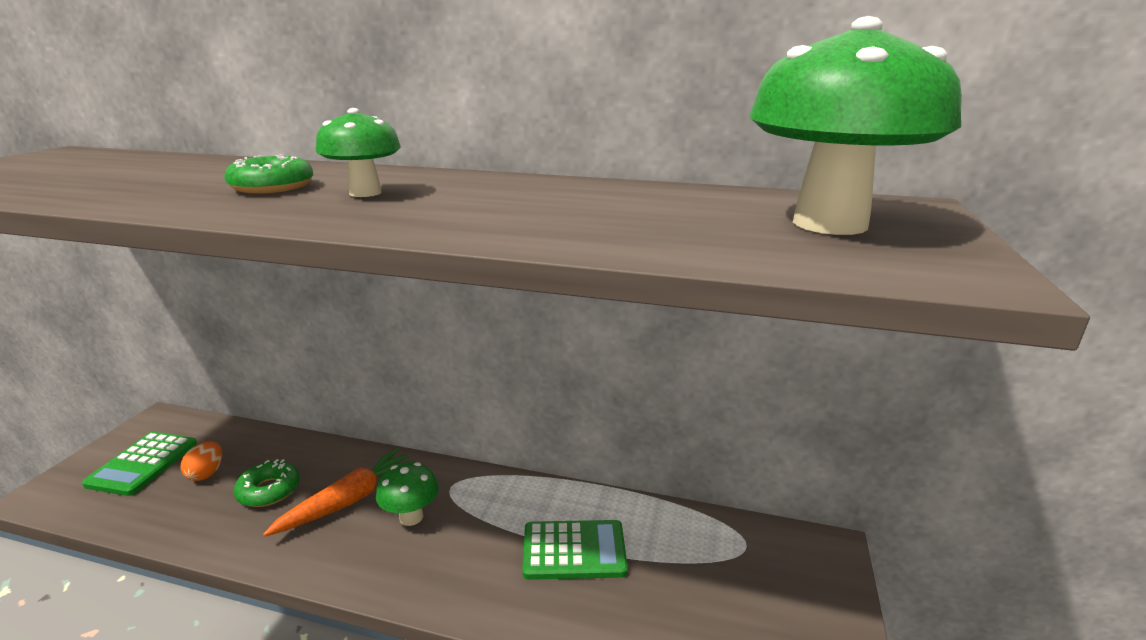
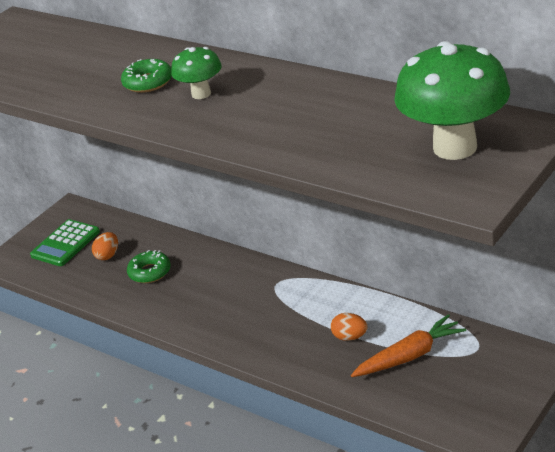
camera: 25 degrees right, 10 degrees up
orange carrot [263,448,417,537] -> orange carrot moved to [351,314,466,377]
green mushroom [376,462,439,526] -> none
green calculator [522,520,628,580] -> orange egg [331,313,368,341]

